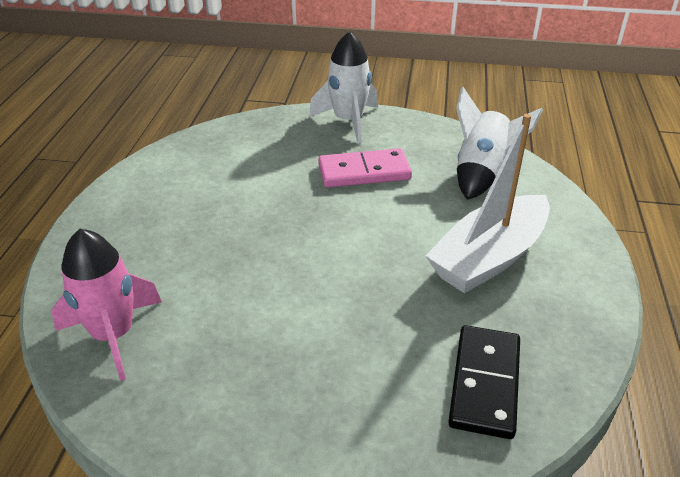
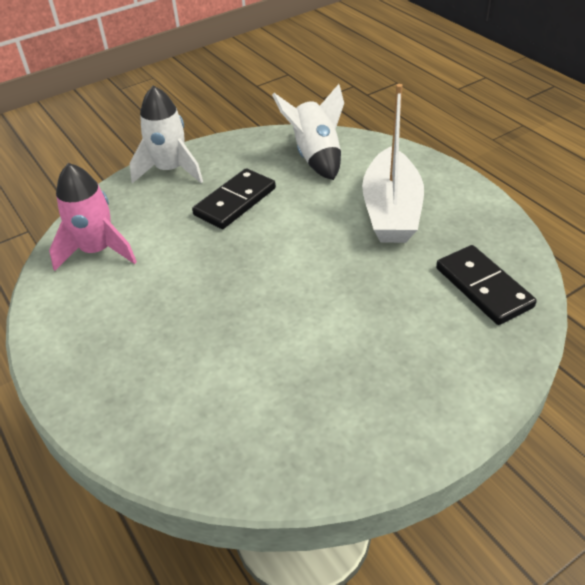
camera: 40 degrees left, 5 degrees up
pink rocket [51,229,162,381] -> pink rocket moved to [49,163,137,271]
pink domino [318,148,412,188] -> black domino [192,168,276,229]

